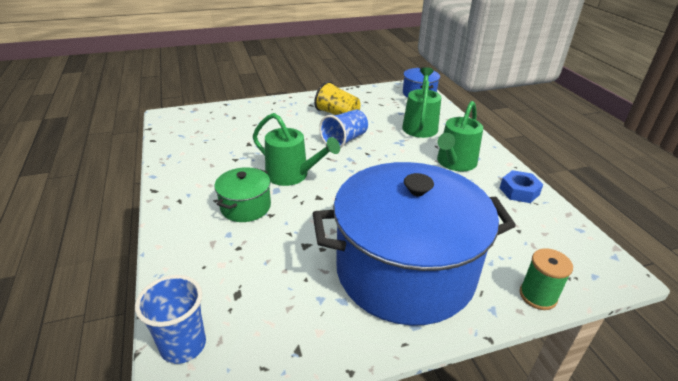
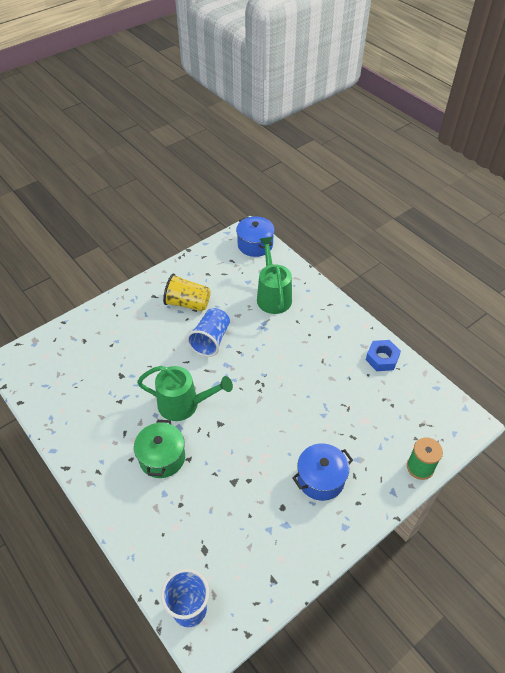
camera: 20 degrees left, 15 degrees up
blue pot [312,162,516,325] -> blue pot [292,443,353,501], size x0.42
green watering can [437,101,483,171] -> none

